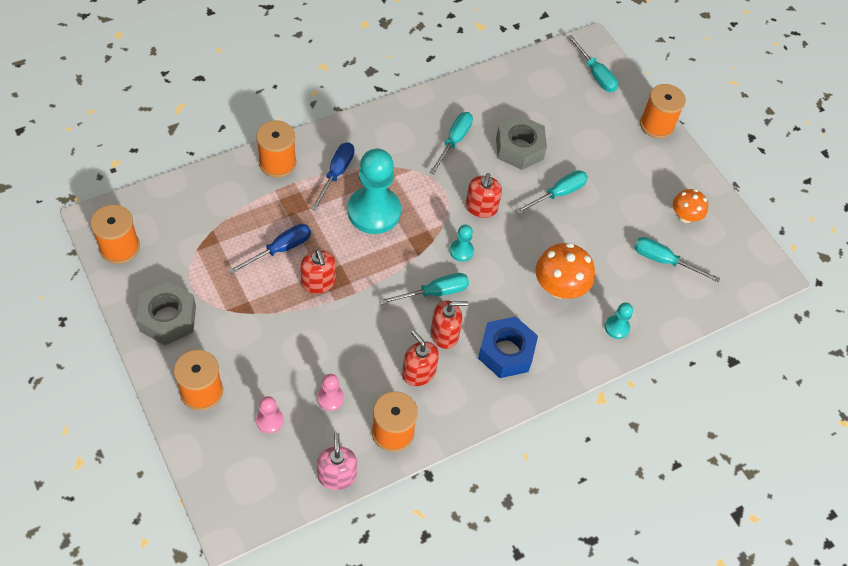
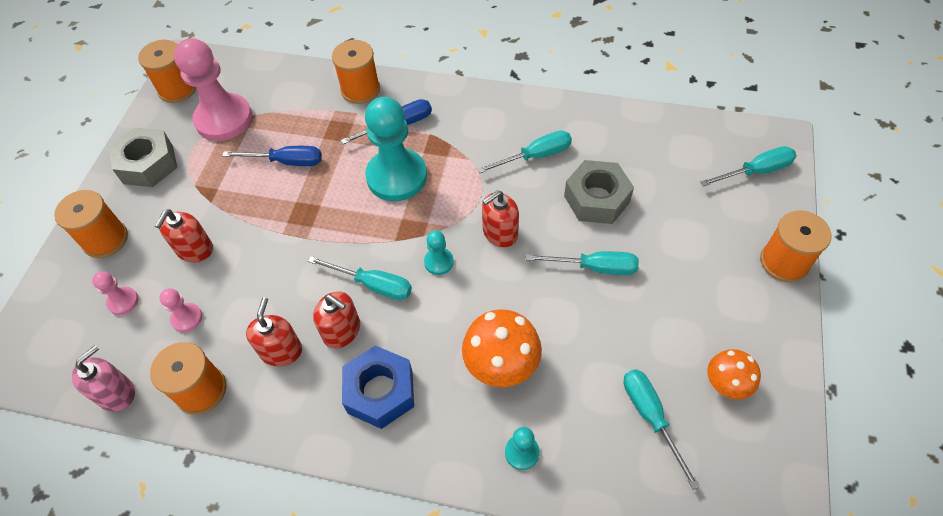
camera: 50 degrees right, 0 degrees up
red soap dispenser [300,249,336,294] -> red soap dispenser moved to [155,209,213,262]
turquoise screwdriver [568,35,618,92] -> turquoise screwdriver turned 120 degrees counterclockwise [700,146,797,187]
none -> pink pawn [174,38,252,141]

